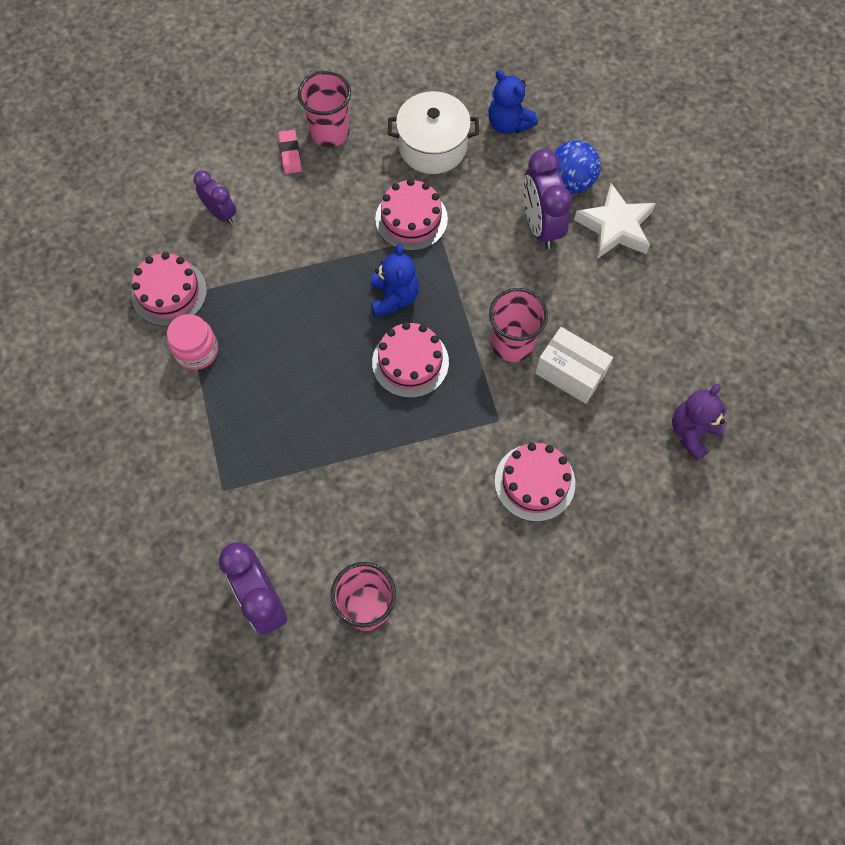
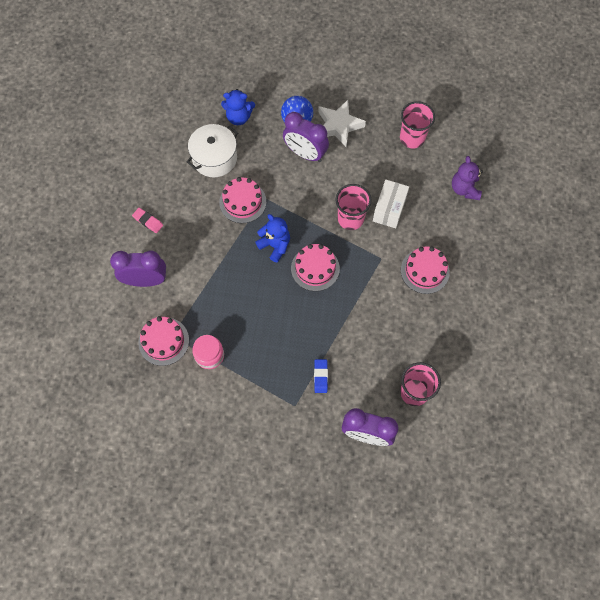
camera: 45 degrees left, 0 degrees up
purple clock [194,170,236,224] -> purple clock [110,251,166,287], size x1.63
pink cup [298,71,351,147] -> pink cup moved to [400,101,435,148]
white box [535,327,613,404] -> white box turned 60 degrees counterclockwise [373,180,409,228]
none -> blue eraser [314,359,328,393]

